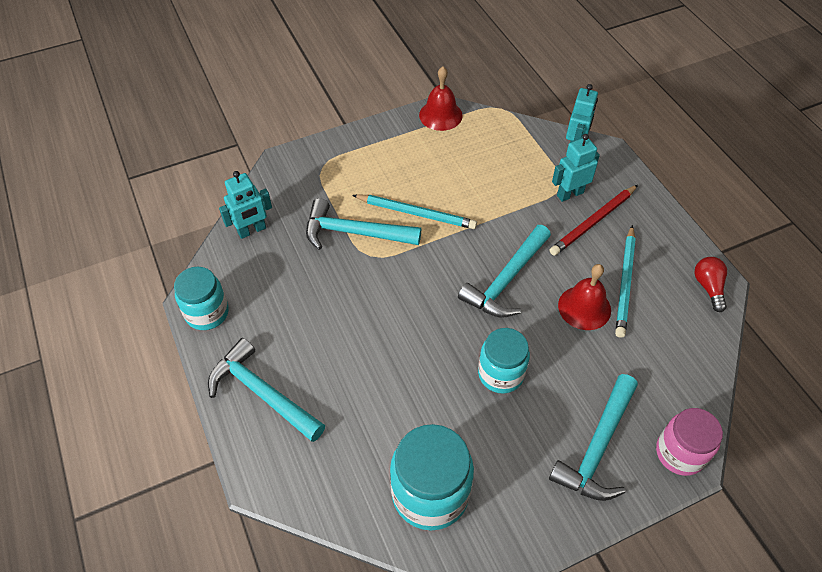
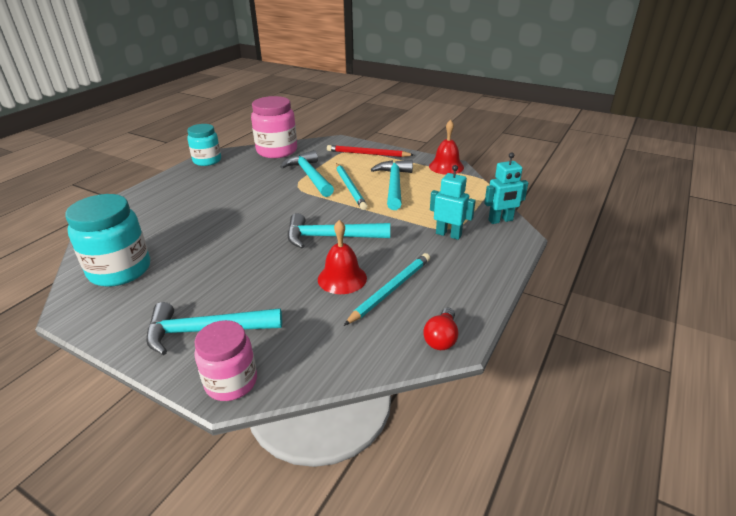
camera: 55 degrees right, 20 degrees down
turquoise hammer [208,338,325,442] -> turquoise hammer moved to [371,160,413,210]
turquoise robot [219,171,272,239] -> pink jar [251,96,297,158]
turquoise jar [478,328,530,394] -> none
red pencil [550,185,638,256] -> red pencil moved to [327,145,414,157]
turquoise pencil [615,225,636,338] -> turquoise pencil turned 150 degrees clockwise [344,253,430,326]
red light bulb [694,257,727,312] -> red light bulb turned 150 degrees clockwise [423,308,458,350]

